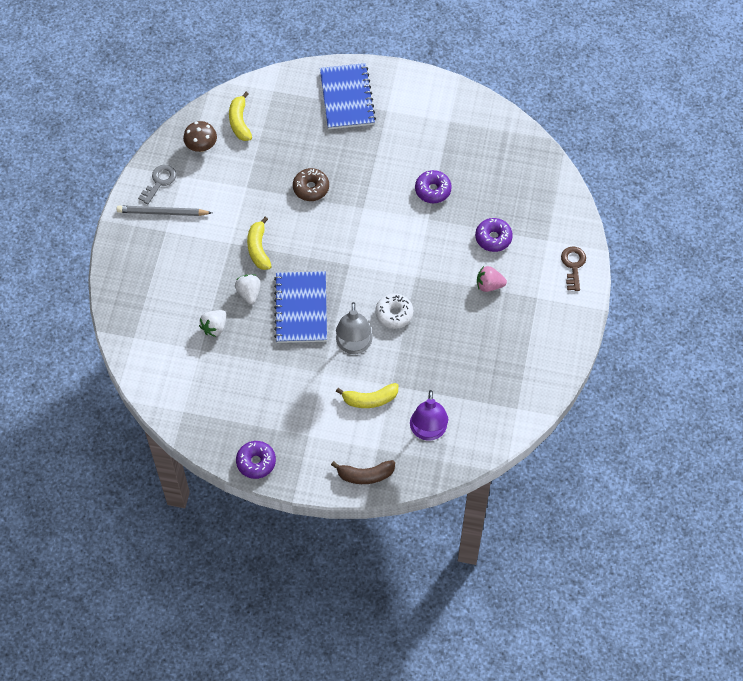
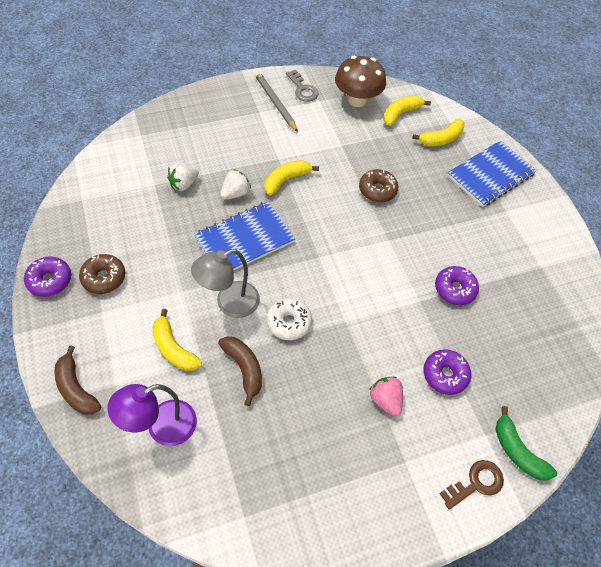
camera: 55 degrees right, 5 degrees down
grey key [138,165,177,204] -> grey key turned 60 degrees clockwise [286,70,319,101]
brown mushroom [183,121,217,152] -> brown mushroom [335,56,386,107], size x1.54
white strawberry [199,310,226,337] -> white strawberry turned 45 degrees counterclockwise [167,163,199,191]
none -> brown donut [79,254,125,294]
none -> brown banana [218,336,262,406]
none -> yellow banana [412,119,465,146]
none -> green banana [495,406,557,481]

